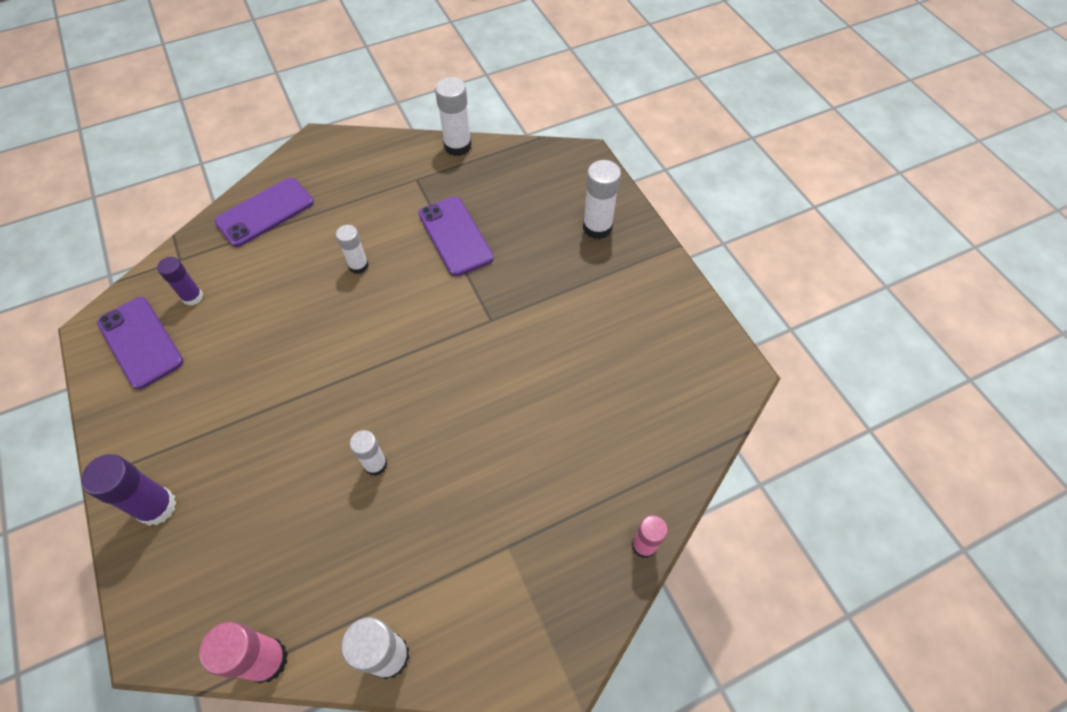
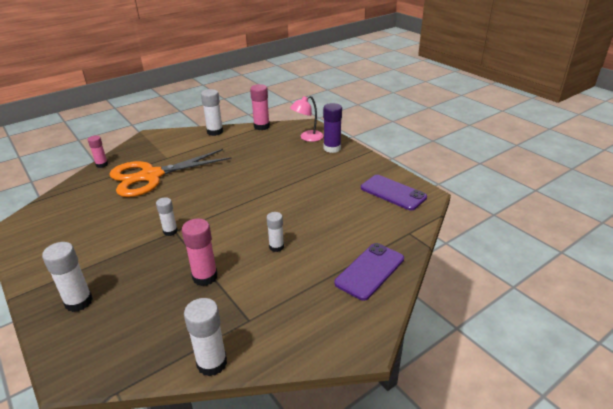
camera: 170 degrees right, 25 degrees down
purple glue stick [157,257,203,306] -> none
white glue stick [350,430,387,476] -> white glue stick moved to [156,197,178,236]
purple phone [418,197,493,276] -> pink glue stick [182,219,218,286]
none -> orange scissors [109,149,231,197]
none -> pink lamp [290,96,324,142]

